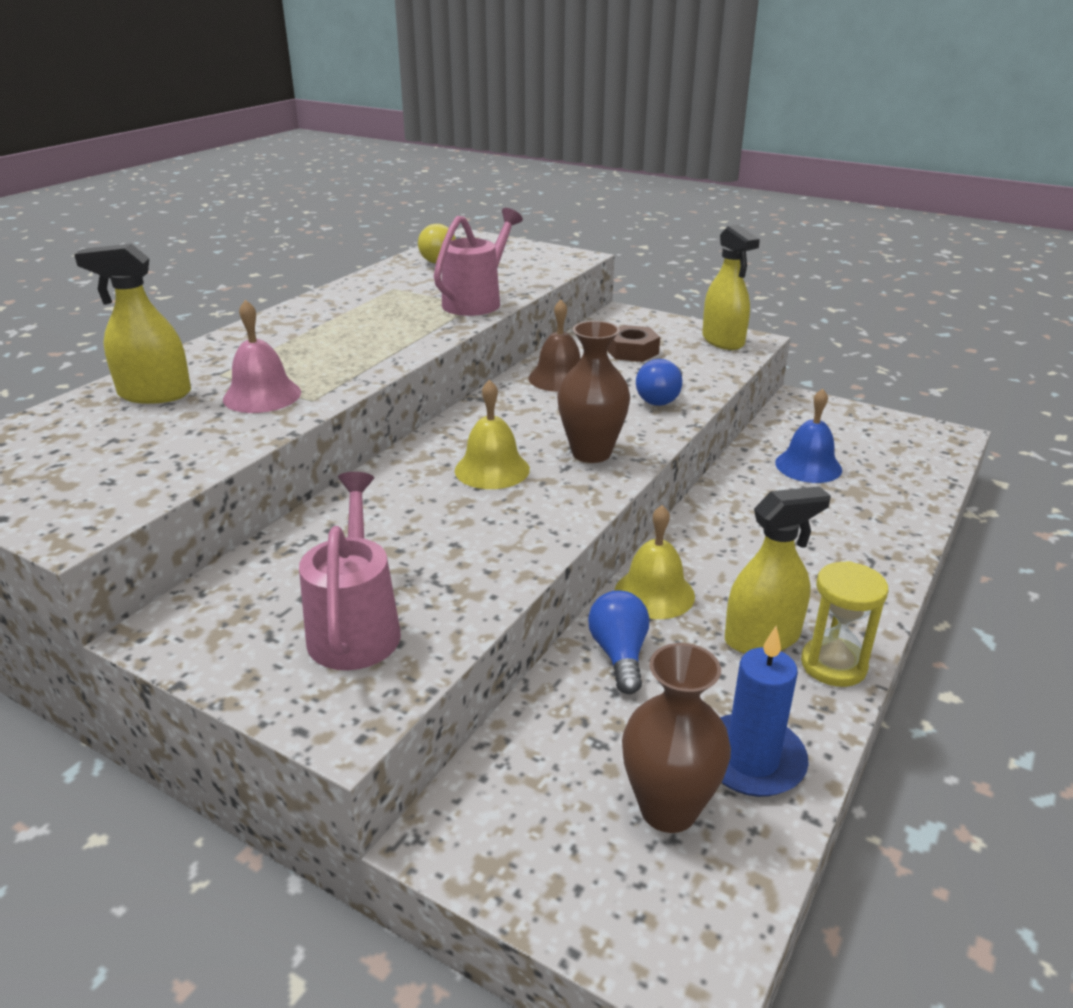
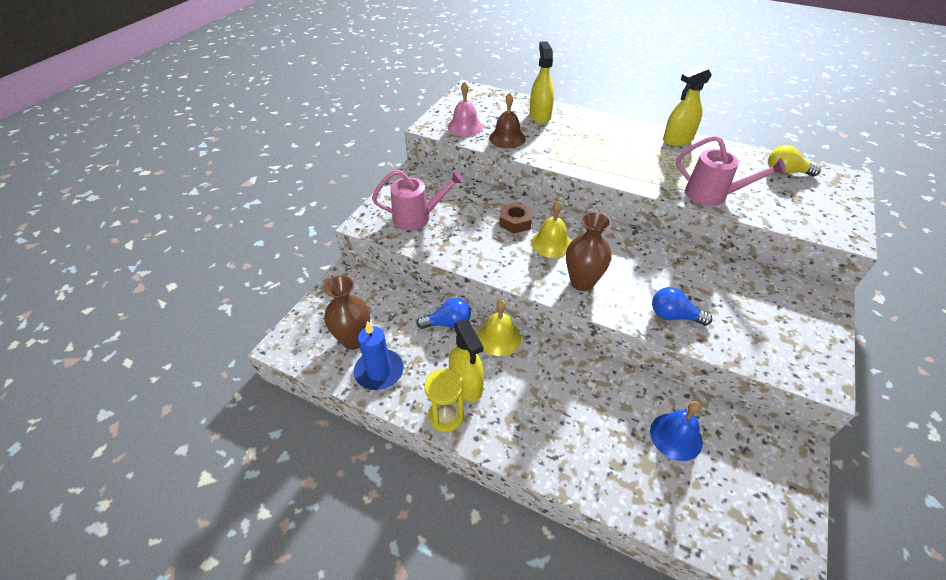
camera: 85 degrees right, 15 degrees up
pink bell [223,300,301,413] -> pink bell moved to [448,82,483,136]
brown bell [528,300,581,392] -> brown bell moved to [489,93,526,148]
brown nut [607,325,660,362] -> brown nut moved to [499,202,533,234]
yellow spray bottle [702,224,760,350] -> yellow spray bottle moved to [663,66,712,146]

